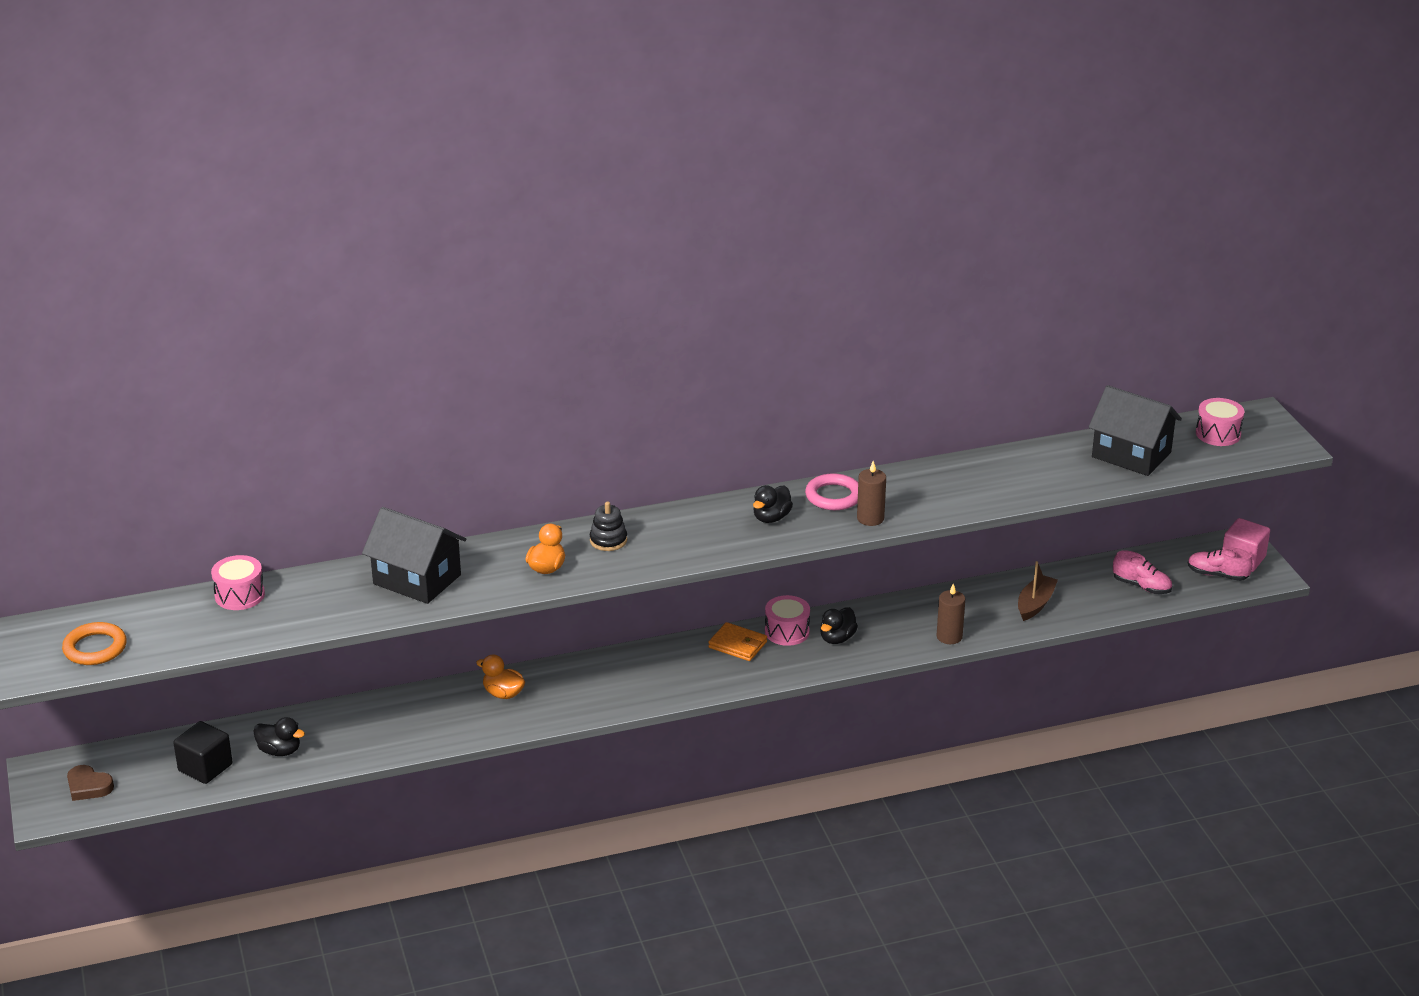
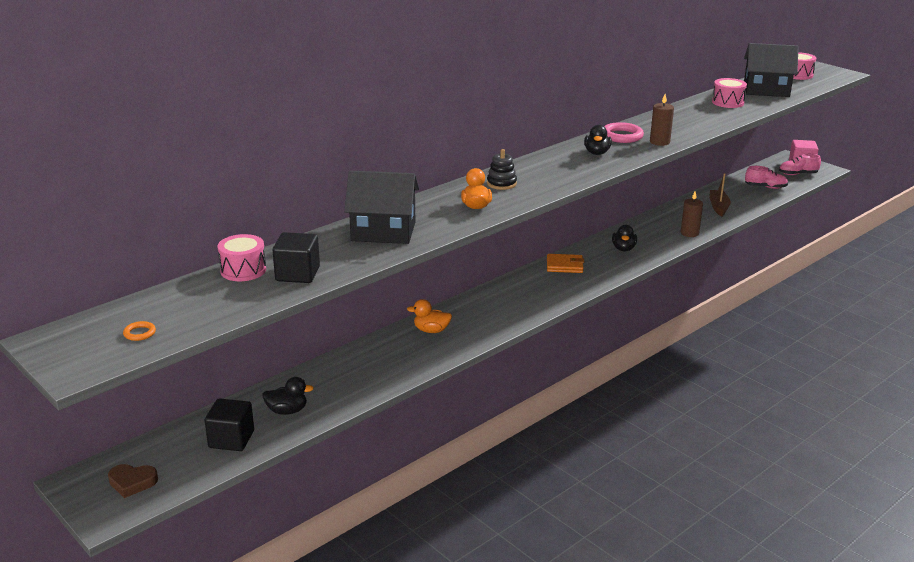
camera: 25 degrees left, 5 degrees down
orange ring [62,622,127,665] -> orange ring [123,321,156,341], size x0.51
pink drum [765,595,810,646] -> pink drum moved to [712,78,747,108]
none -> black cube [272,232,320,283]

